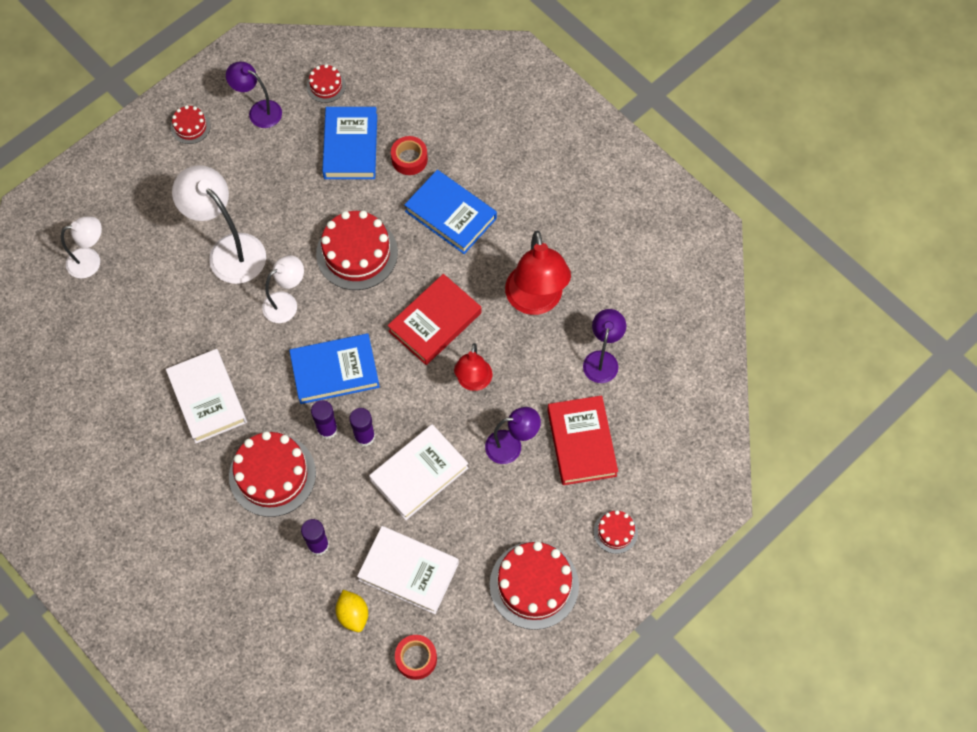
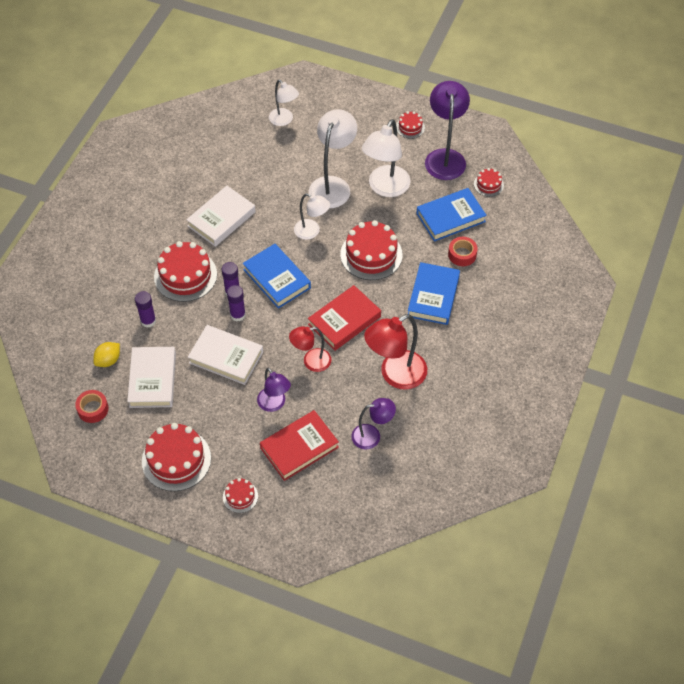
camera: 65 degrees right, 10 degrees down
purple lamp [226,62,282,128] -> purple lamp [425,81,470,180], size x1.65
red book [388,274,481,365] -> red book turned 60 degrees counterclockwise [308,285,381,351]
none -> white lamp [362,119,410,197]

